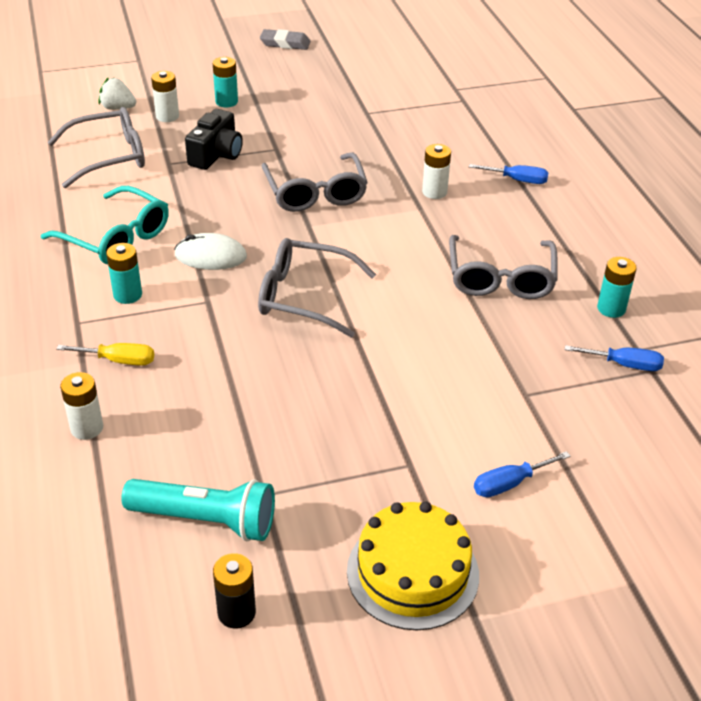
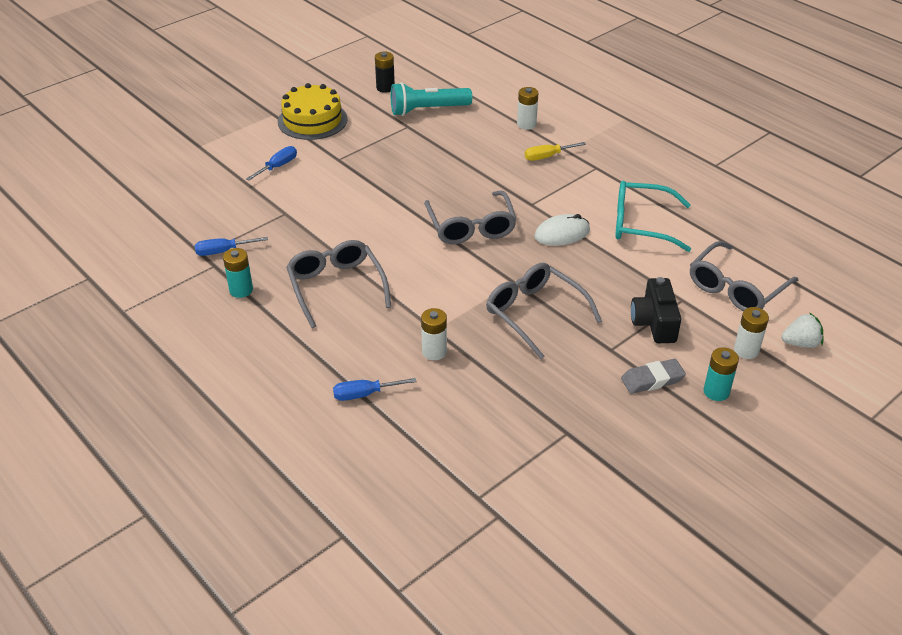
camera: 155 degrees right, 0 degrees up
turquoise battery [106,243,142,304] -> none
grey glasses [258,238,376,338] -> grey glasses turned 90 degrees clockwise [424,191,517,244]
grey eraser [260,29,311,50] -> grey eraser moved to [621,359,686,394]

